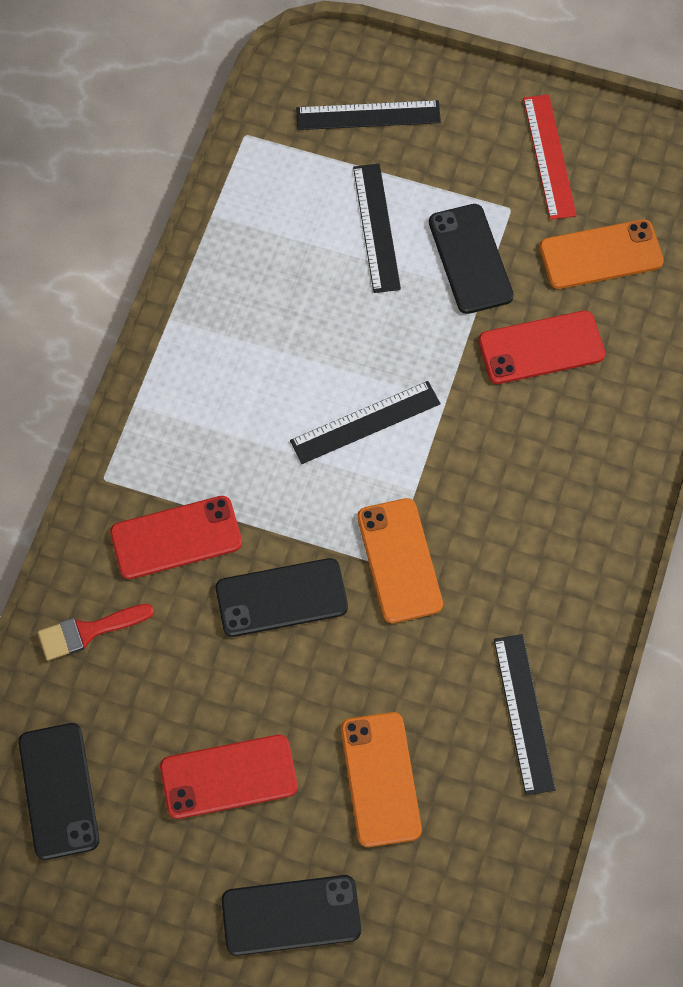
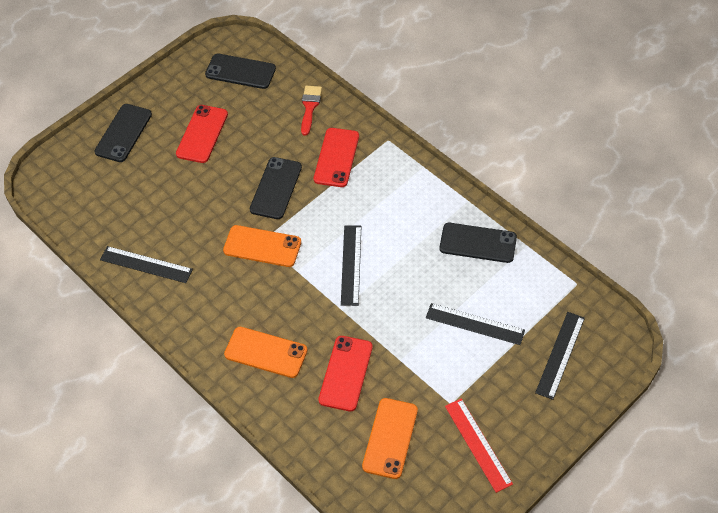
camera: 120 degrees right, 10 degrees down
orange phone [341,712,422,847] -> orange phone moved to [224,327,308,378]
black phone [429,204,514,314] -> black phone moved to [440,223,517,263]
red ruler [523,94,577,220] -> red ruler turned 45 degrees clockwise [445,398,513,493]

